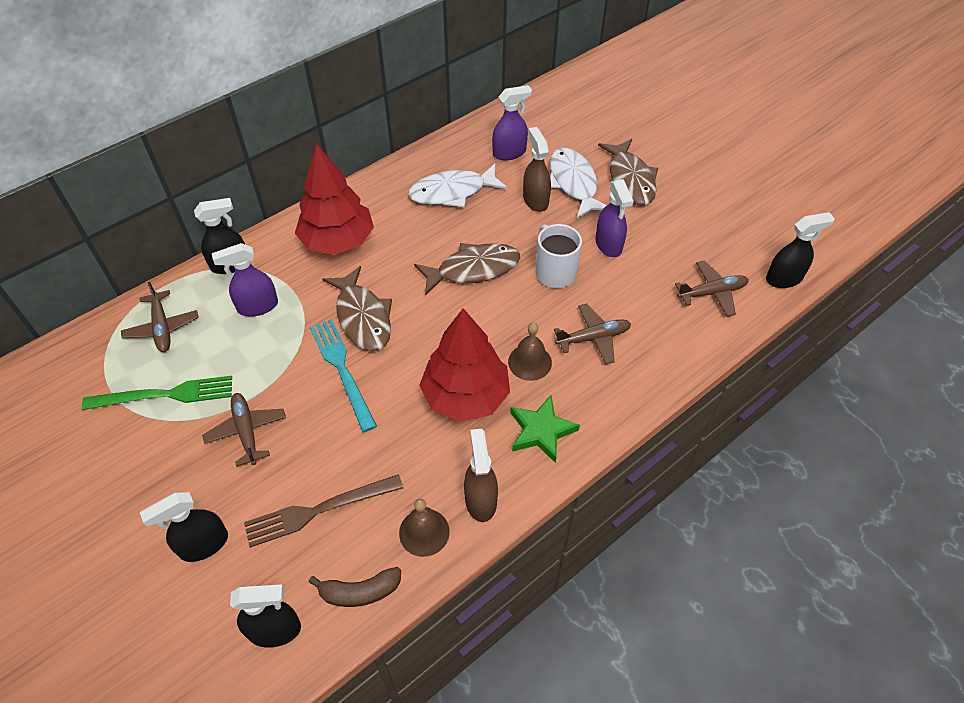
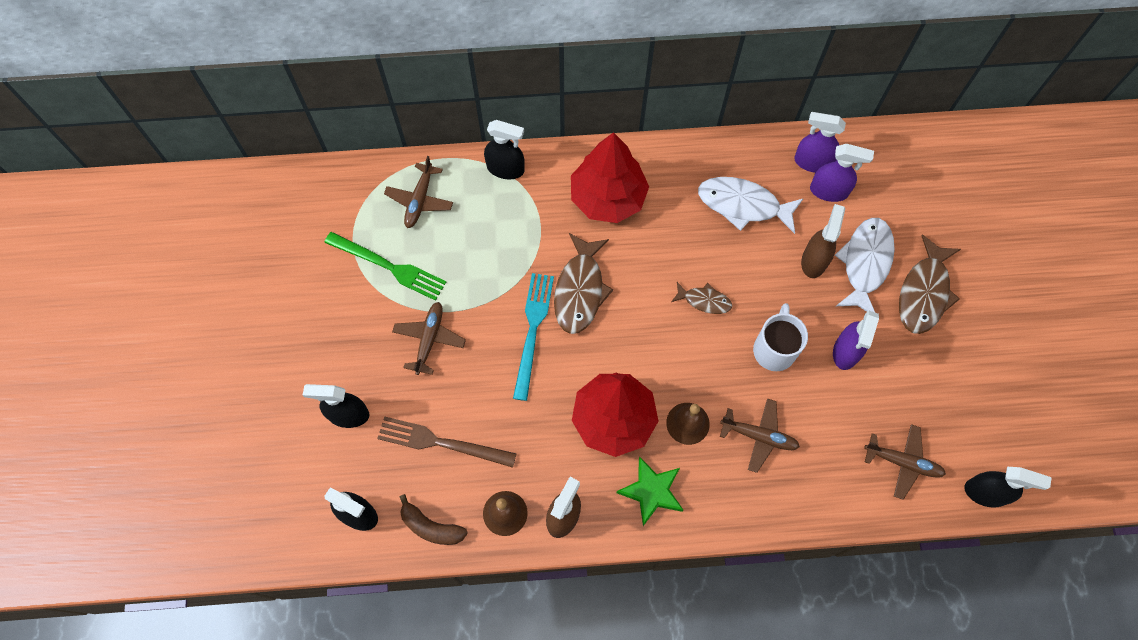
camera: 35 degrees right, 15 degrees up
purple spray bottle [212,243,278,317] -> purple spray bottle moved to [794,112,846,173]
brown fish [414,243,520,295] -> brown fish [671,282,732,314], size x0.55

